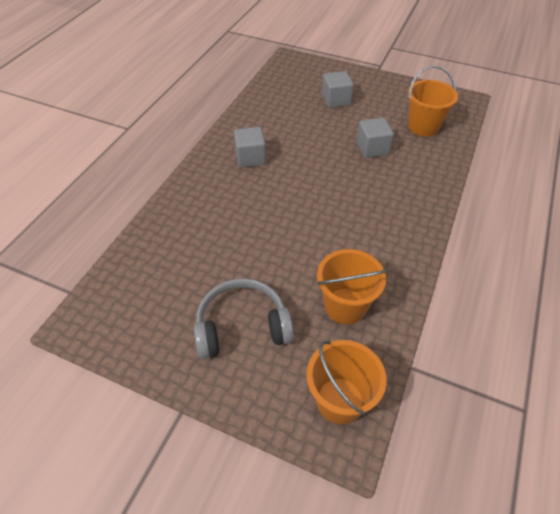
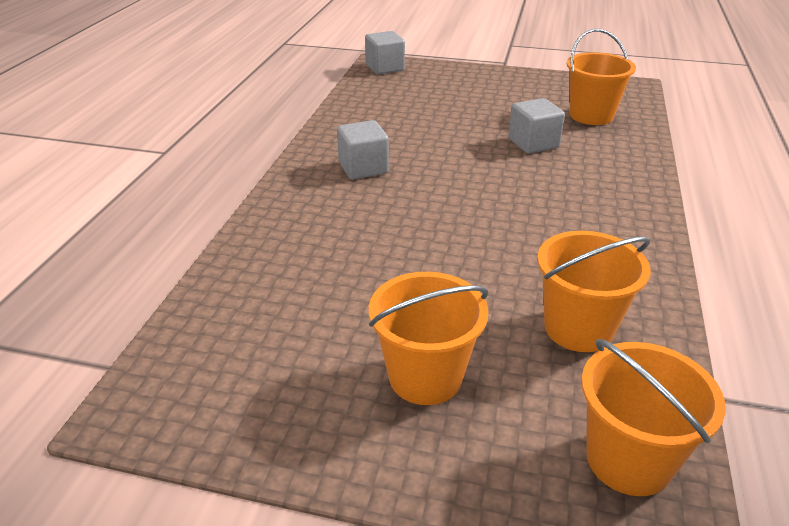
camera: 10 degrees left, 15 degrees down
grey headphones [194,278,294,359] -> orange bucket [369,272,489,405]
grey cube [322,71,354,108] -> grey cube moved to [365,31,405,74]

